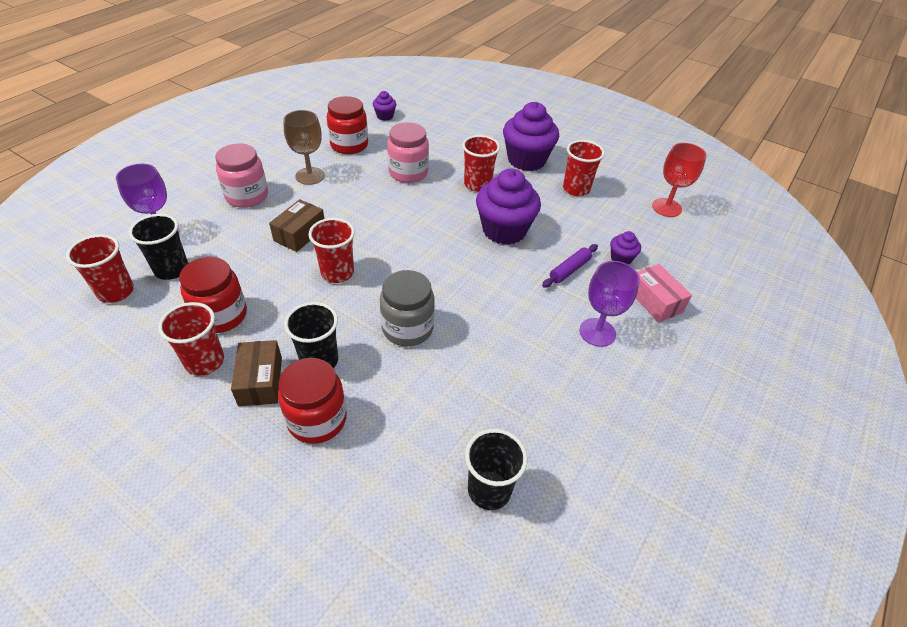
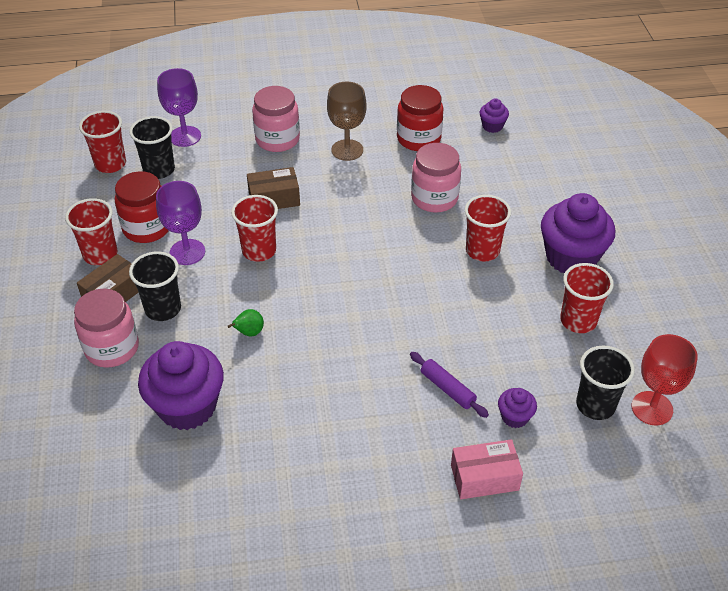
camera: 50 degrees right, 0 degrees up
red jar [278,358,347,444] -> pink jar [74,289,139,368]
grey jar [380,270,435,346] -> green pear [228,309,264,336]
black cup [465,429,528,510] -> black cup moved to [576,346,635,420]
purple cupcake [476,168,541,245] -> purple cupcake moved to [138,341,224,430]
purple rolling pin [542,244,598,288] -> purple rolling pin turned 45 degrees clockwise [410,352,489,418]
purple goblet [580,261,640,347] -> purple goblet moved to [156,181,205,265]
pink box [635,264,692,322] -> pink box turned 60 degrees clockwise [451,439,523,499]

